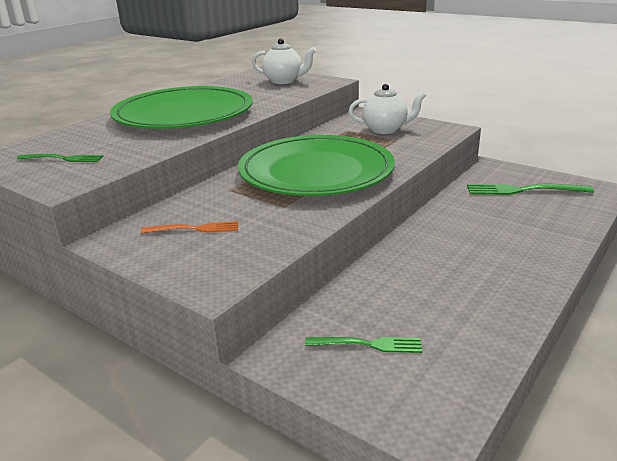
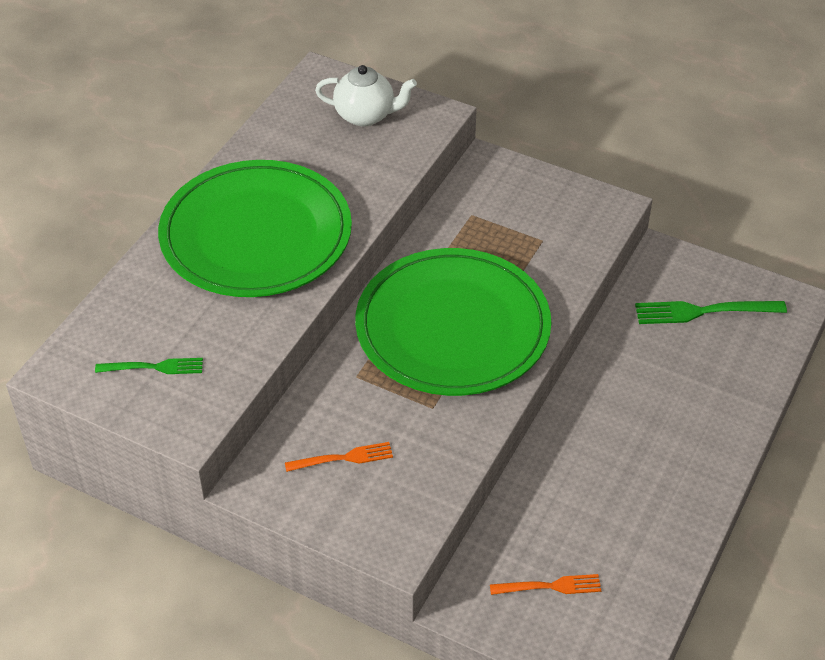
camera: 10 degrees left, 20 degrees up
green fork [305,337,422,353] -> orange fork [490,574,601,595]
white teapot [349,84,426,134] -> none

